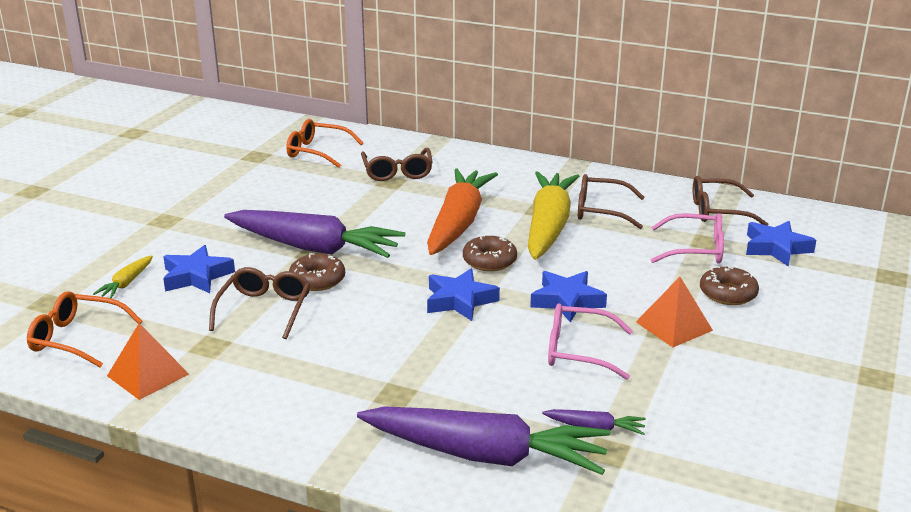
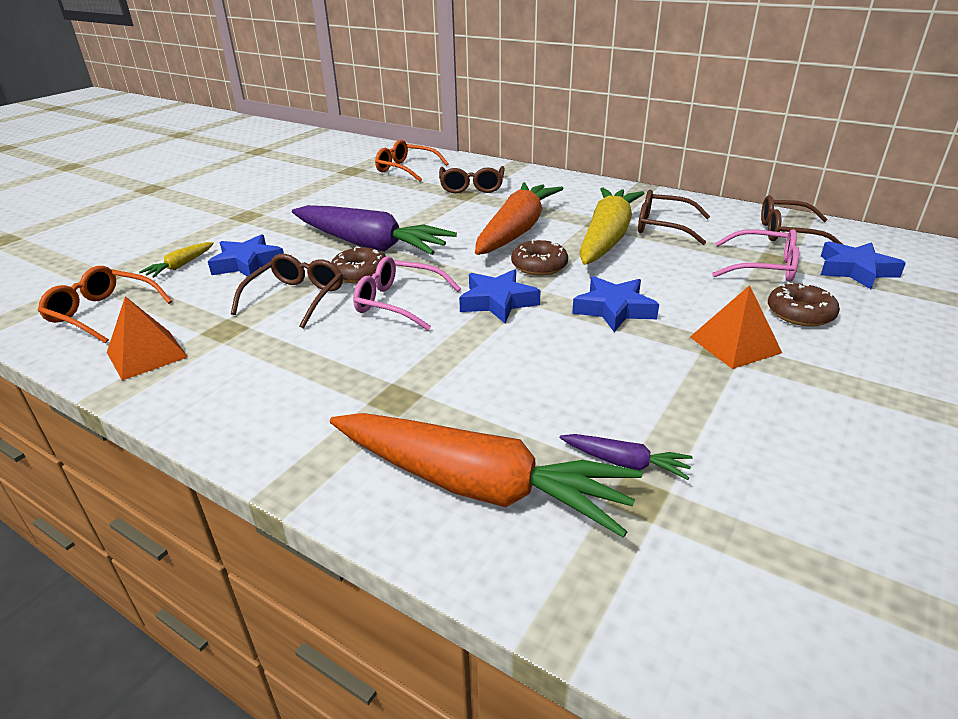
camera: 10 degrees right, 5 degrees up
purple carrot [357,407,610,475] -> orange carrot [330,413,643,538]
pink glasses [548,303,633,380] -> pink glasses moved to [353,256,461,331]

